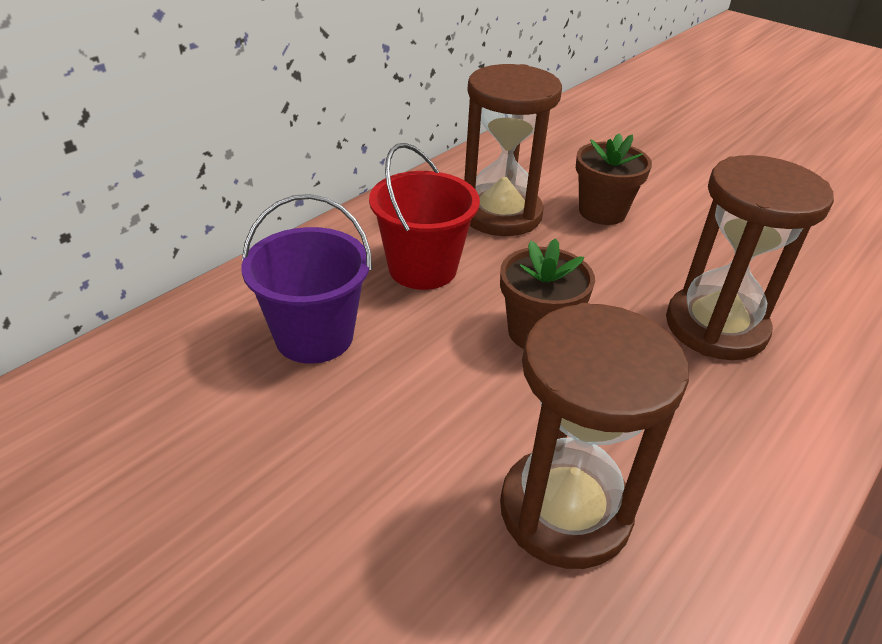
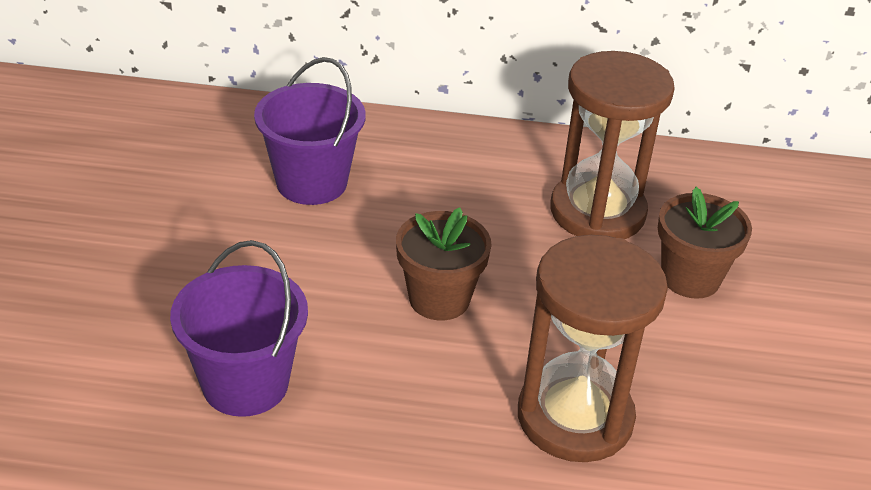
camera: 55 degrees right, 0 degrees up
red bucket [369,143,480,290] -> none
brown hourglass [500,303,689,569] -> purple bucket [170,240,308,417]

